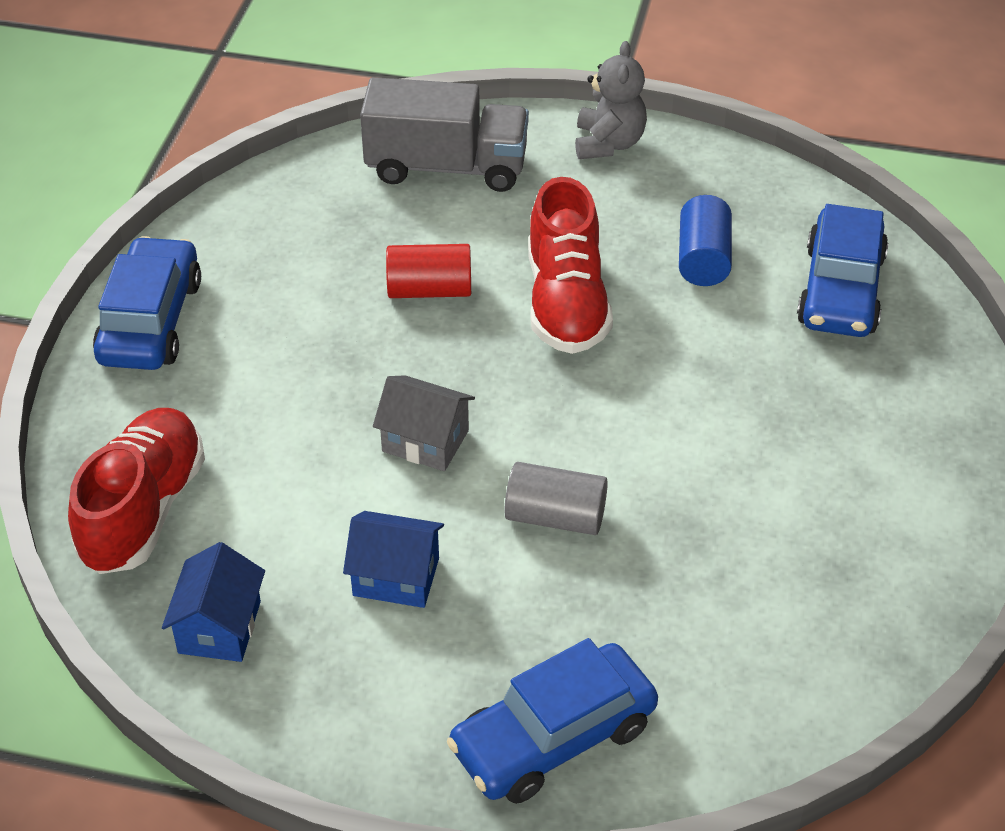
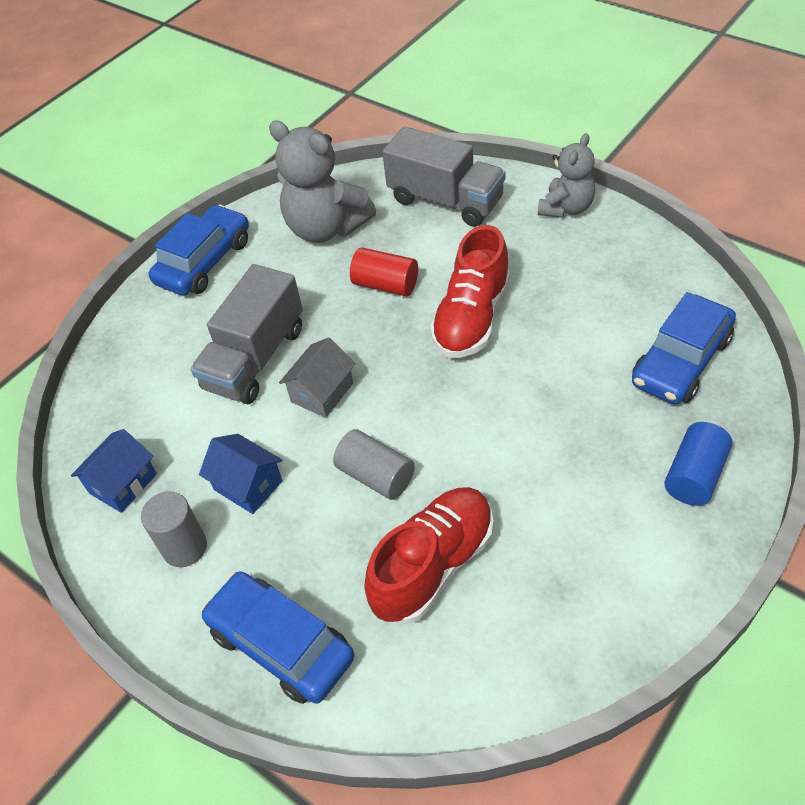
camera: 30 degrees right, 5 degrees up
red shoe [68,408,205,574] -> red shoe moved to [364,487,494,624]
grey house [373,375,475,471] -> grey house turned 75 degrees clockwise [279,337,356,418]
blue car [447,638,658,804] -> blue car turned 45 degrees clockwise [201,571,354,704]
blue cylinder [679,195,732,286] -> blue cylinder moved to [664,422,733,506]
none -> grey cylinder [141,491,207,567]
none -> grey truck [190,264,303,404]
none -> grey teddy bear [269,120,376,243]

